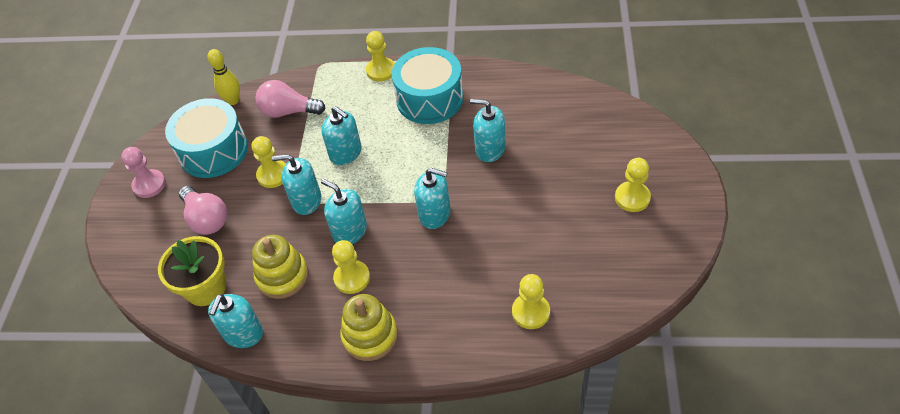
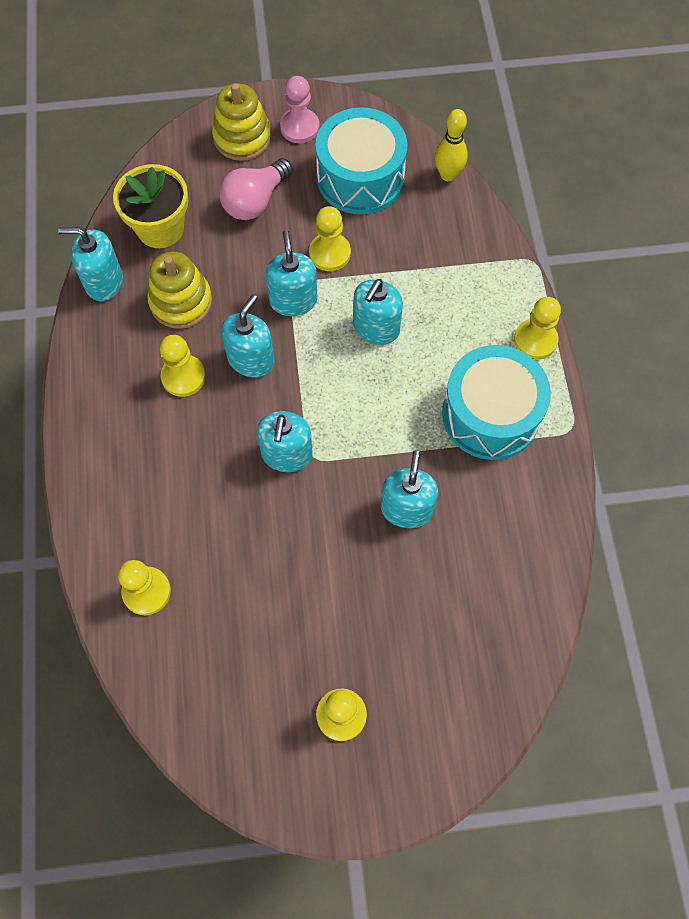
camera: 75 degrees right, 15 degrees up
pink light bulb [255,80,326,118] -> none
yellow stacking toy [340,294,398,361] -> yellow stacking toy moved to [212,83,271,161]

